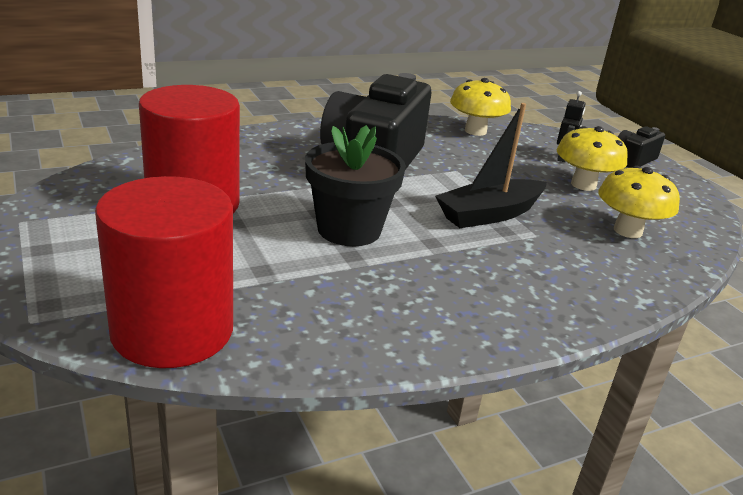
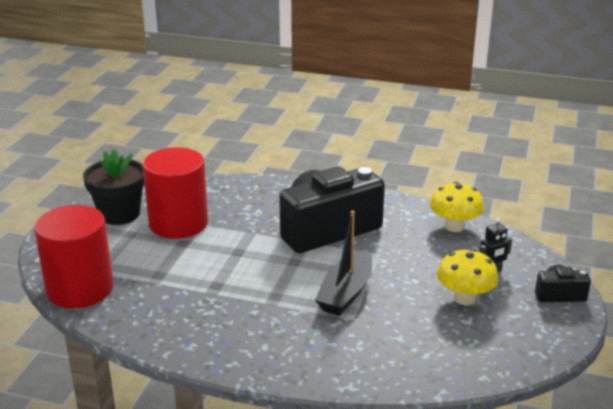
camera: 45 degrees right, 0 degrees up
black flower pot [305,125,406,246] -> black flower pot moved to [83,149,144,225]
black boat [435,103,547,228] -> black boat turned 75 degrees counterclockwise [315,210,372,316]
yellow mushroom [598,166,680,238] -> none

